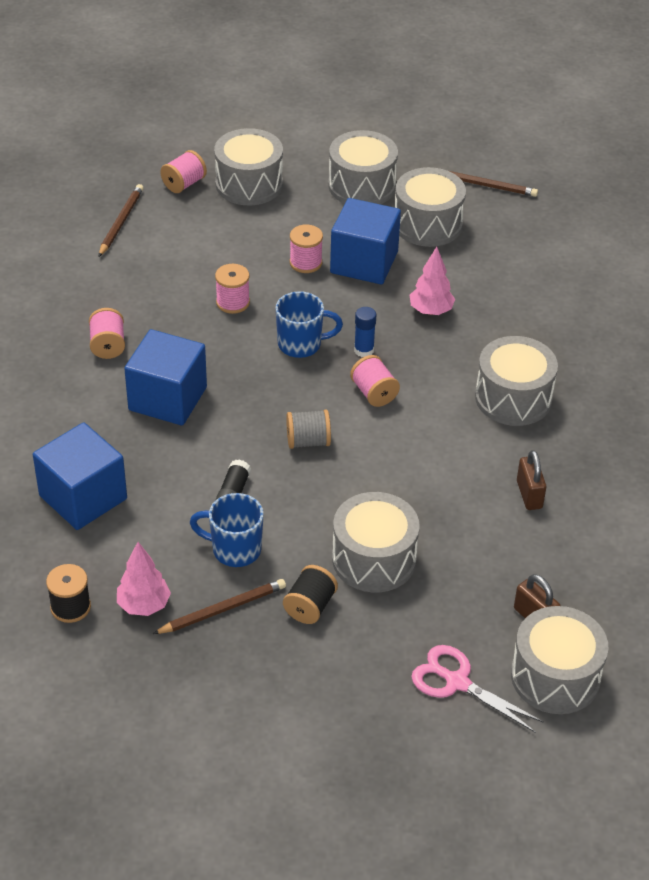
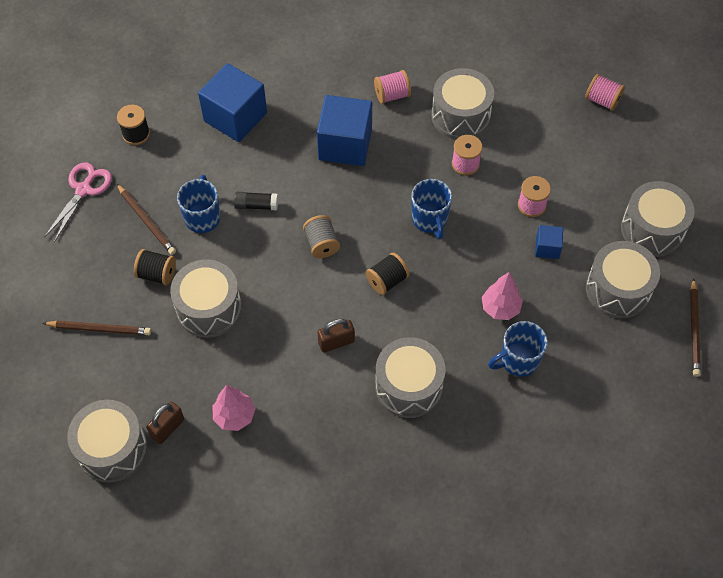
camera: 80 degrees right, 15 degrees up
brown pencil [99,184,144,257] -> brown pencil moved to [42,321,151,335]
pink tree [117,542,171,616] -> pink tree moved to [212,385,255,431]
grey drum [214,128,283,205] -> grey drum moved to [431,68,494,139]
blue cube [330,198,401,284] -> blue cube [535,225,563,259], size x0.48
pink spool [350,355,400,407] -> black spool [366,253,410,295]
blue glue stick [354,307,376,357] -> none
pink scissors [411,645,544,733] -> pink scissors moved to [44,162,112,242]
brown padlock [517,450,546,510] -> brown padlock moved to [318,319,355,353]
none -> blue mug [488,321,548,377]

